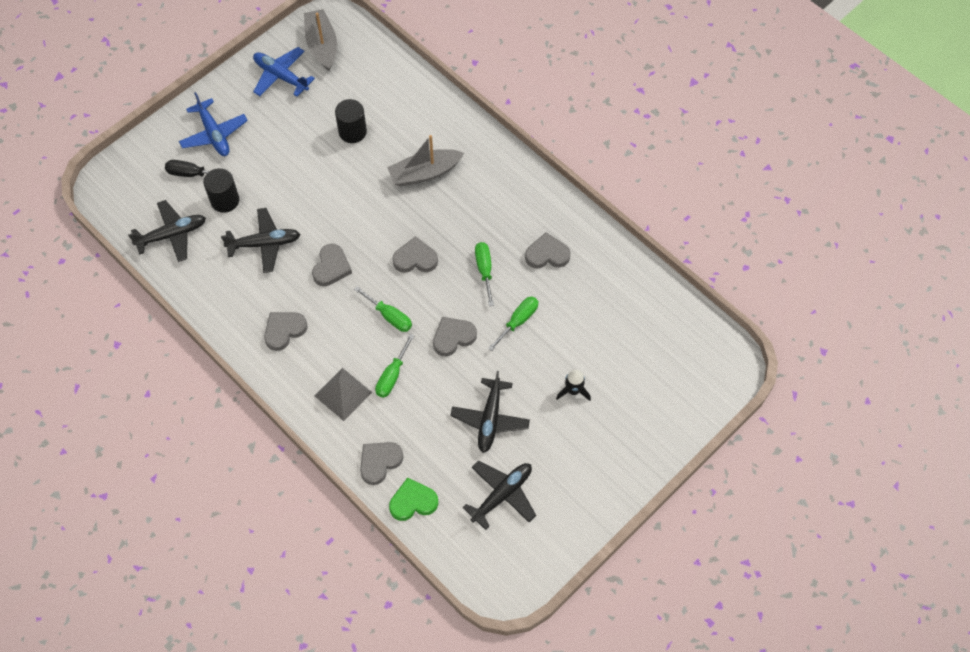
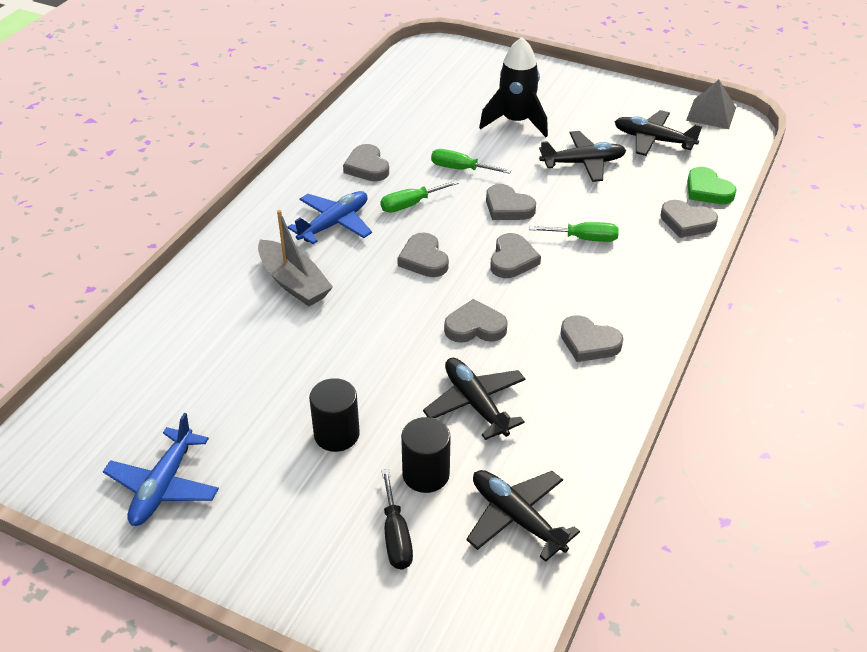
camera: 110 degrees left, 20 degrees down
blue plane [179,92,248,156] -> blue plane moved to [288,191,372,244]
grey boat [304,9,337,71] -> none
grey pyramid [315,368,372,421] -> grey pyramid moved to [686,80,736,129]
black cylinder [335,99,367,143] -> black cylinder moved to [309,378,360,452]
green screwdriver [354,286,412,332] -> grey heart [490,233,541,278]
black rocket [556,370,591,401] -> black rocket [479,37,548,137], size x1.89

